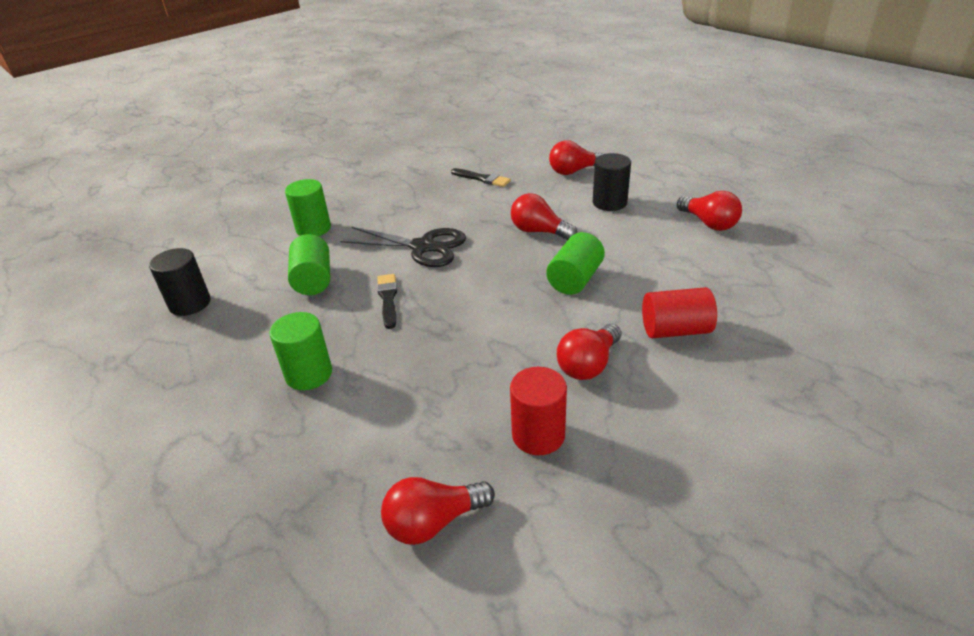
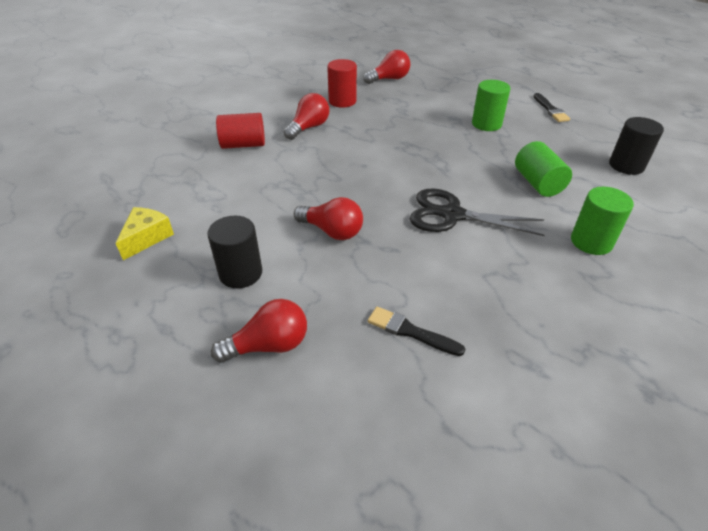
camera: 175 degrees right, 5 degrees up
black brush [377,274,397,329] -> black brush moved to [533,93,570,122]
green cylinder [546,232,605,295] -> none
red light bulb [677,191,742,231] -> yellow cheese [116,207,174,260]

